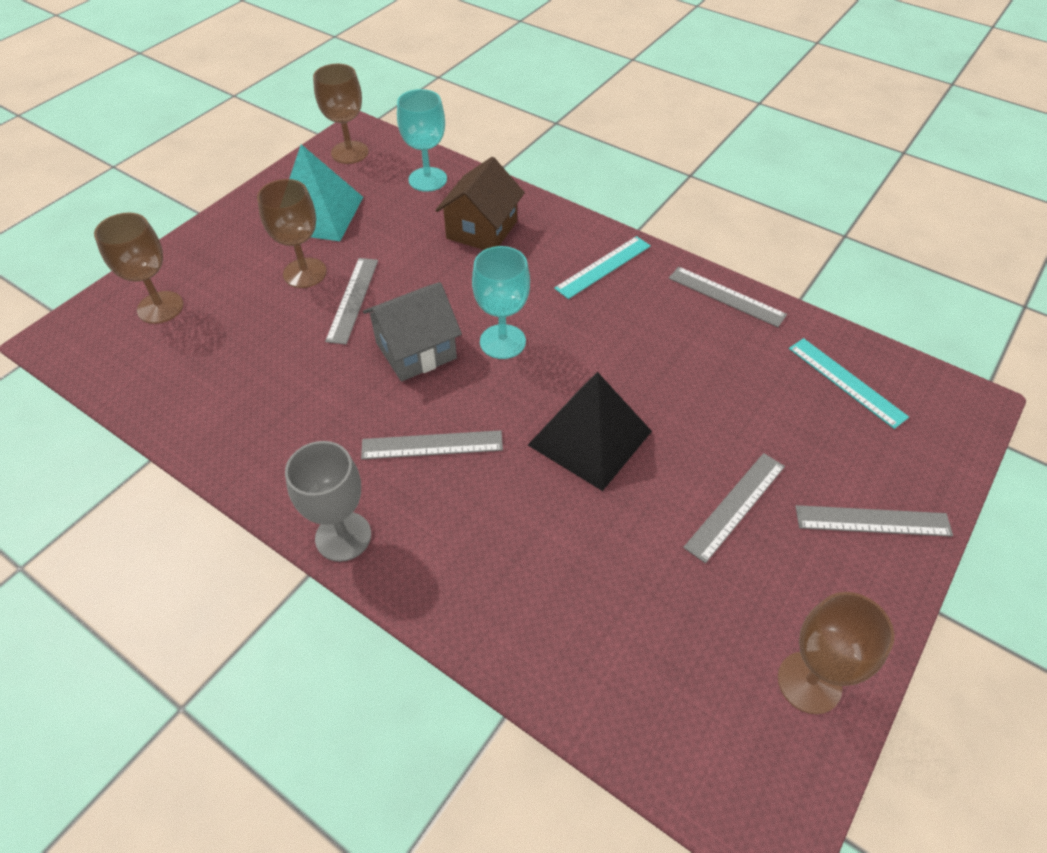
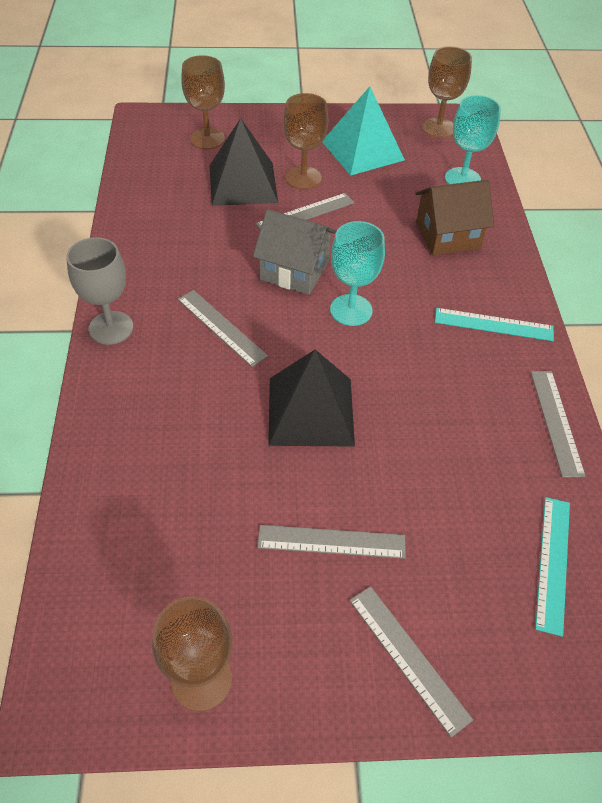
camera: 50 degrees right, 0 degrees up
none -> black pyramid [210,118,278,206]

